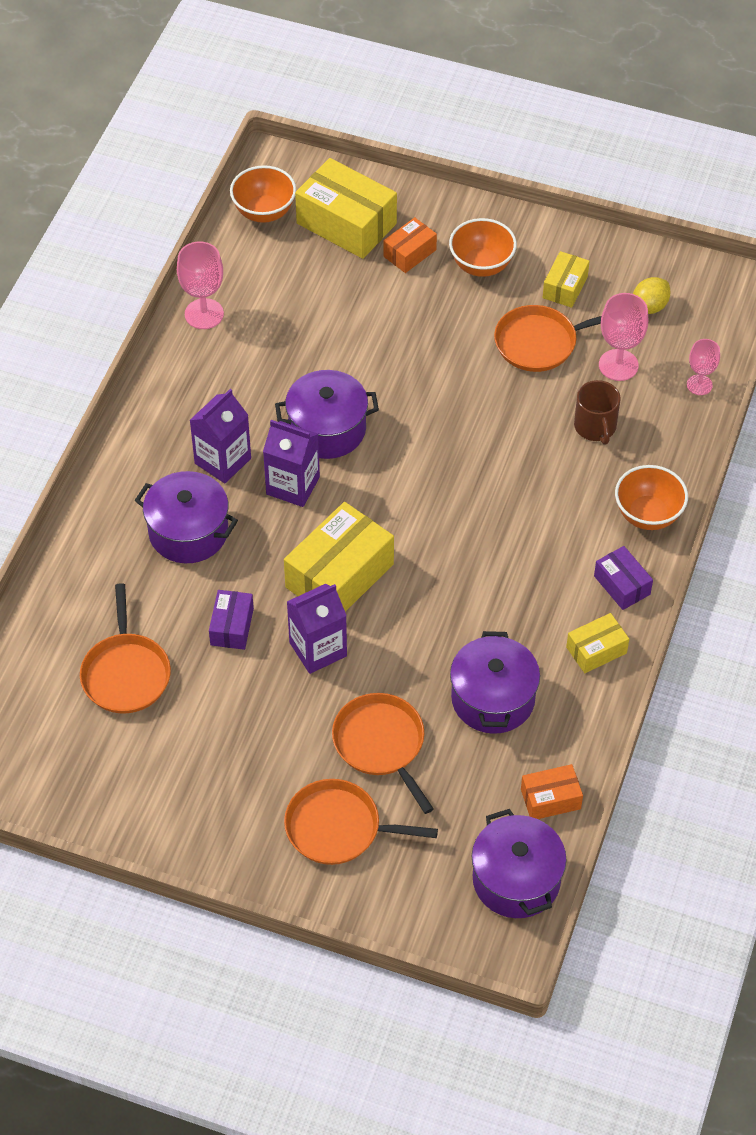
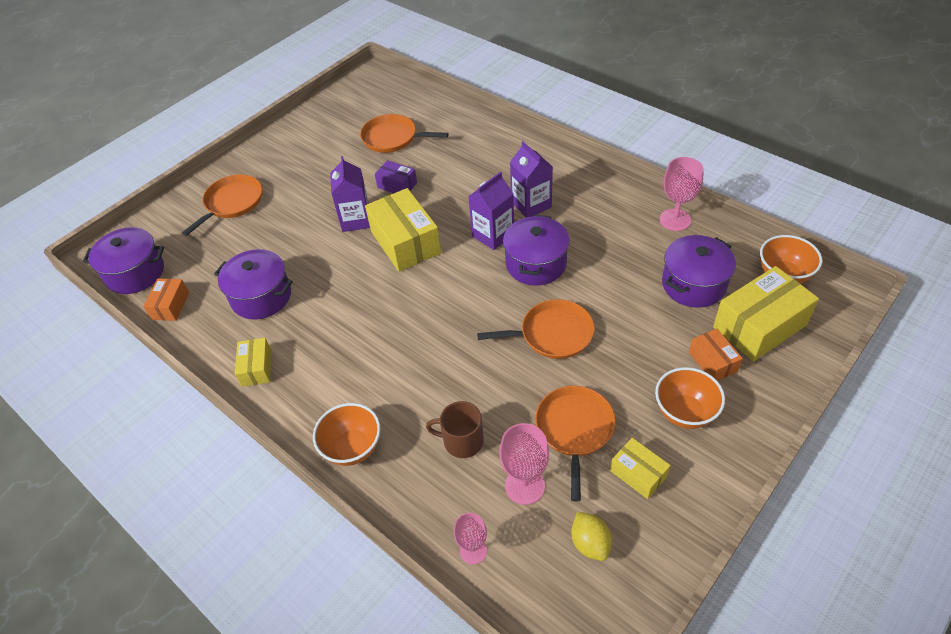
camera: 115 degrees right, 5 degrees down
purple pot [135,471,238,563] -> purple pot moved to [662,235,736,308]
orange pan [332,693,434,814] -> orange pan moved to [477,299,595,359]
purple box [594,546,653,610] -> none

